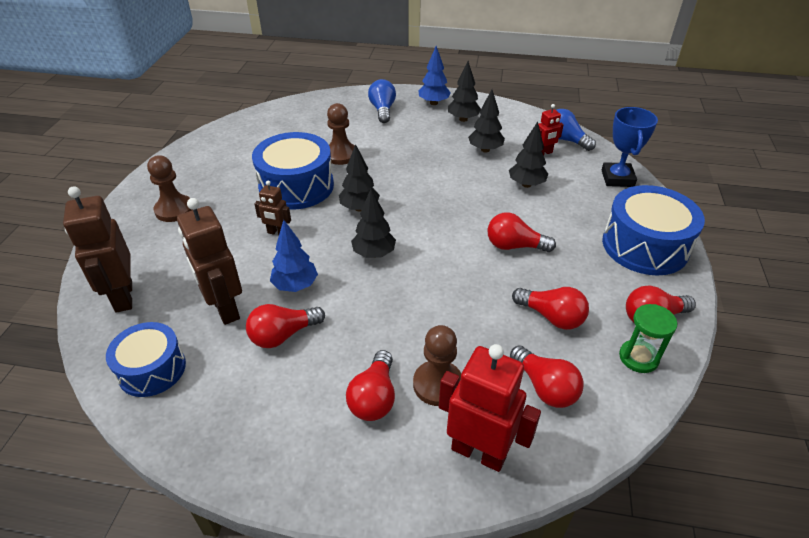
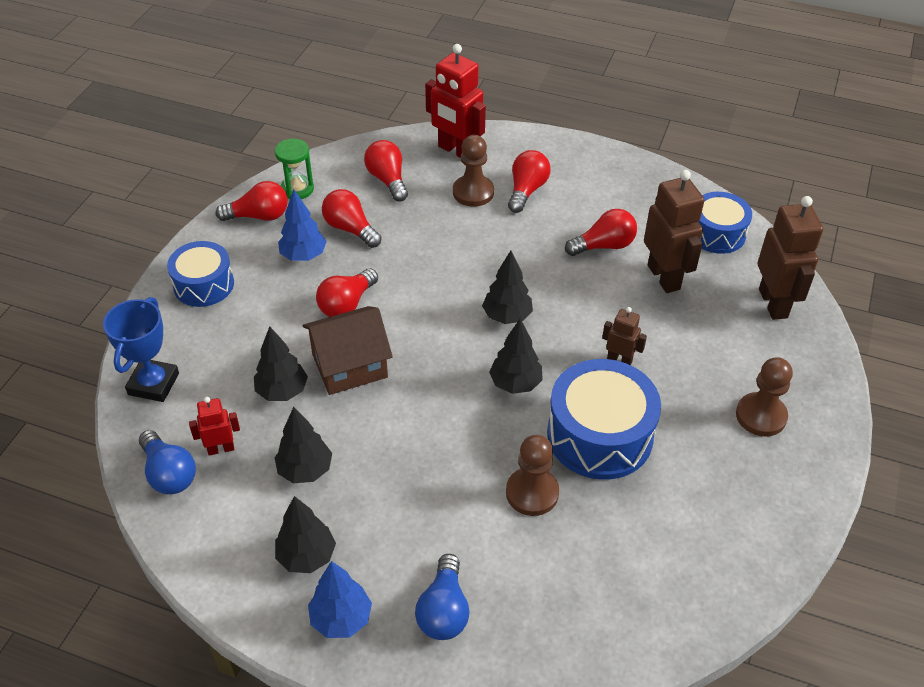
camera: 170 degrees left, 5 degrees up
blue tree [270,220,318,292] -> blue tree moved to [278,189,327,261]
red light bulb [487,212,556,252] -> red light bulb turned 105 degrees clockwise [316,268,378,317]
blue drum [602,185,705,275] -> blue drum [167,241,234,307], size x0.64
none -> brown house [303,306,393,395]

